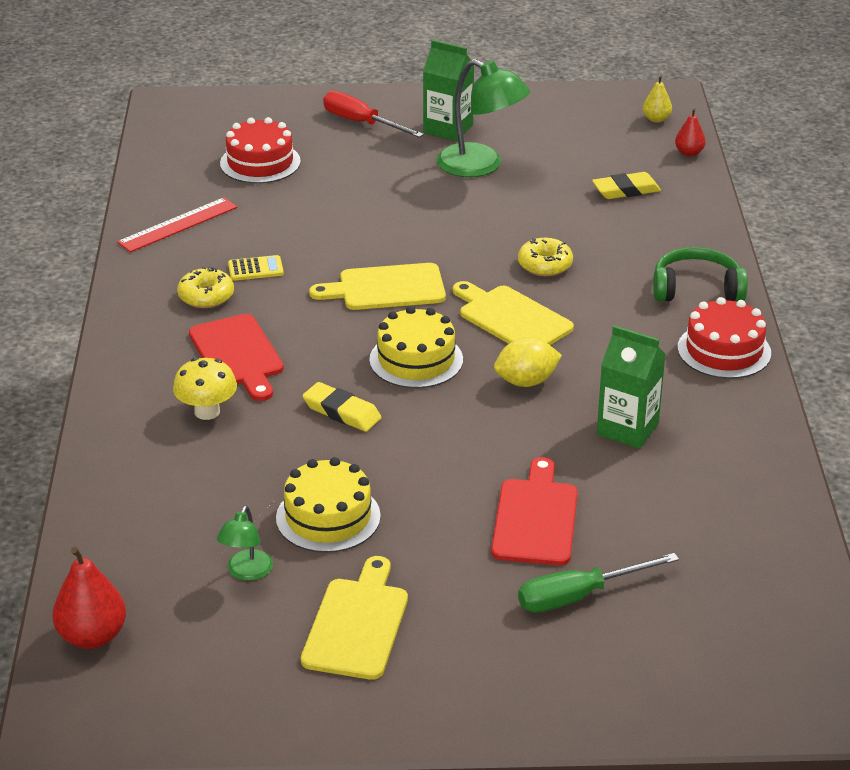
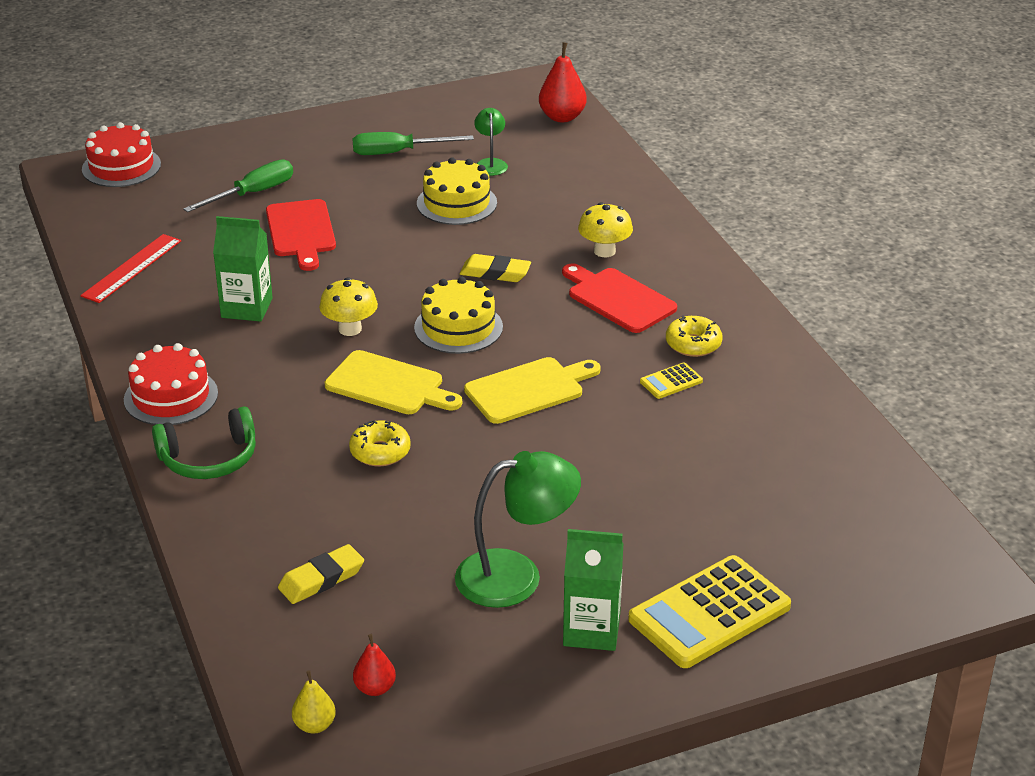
camera: 160 degrees right, 0 degrees up
red ruler [117,198,237,252] -> red ruler moved to [81,234,181,303]
red cake [220,117,301,184] -> red cake moved to [82,122,161,187]
yellow cutting board [301,556,408,680] -> green screwdriver [353,132,474,155]
red screwdriver [323,91,424,138] -> yellow calculator [628,555,791,668]
green lamp [437,59,530,177] -> green lamp turned 150 degrees clockwise [455,451,581,608]
yellow lemon [494,337,562,387] -> yellow mushroom [319,277,378,336]
red pear [675,108,706,156] -> red pear moved to [353,634,396,696]

